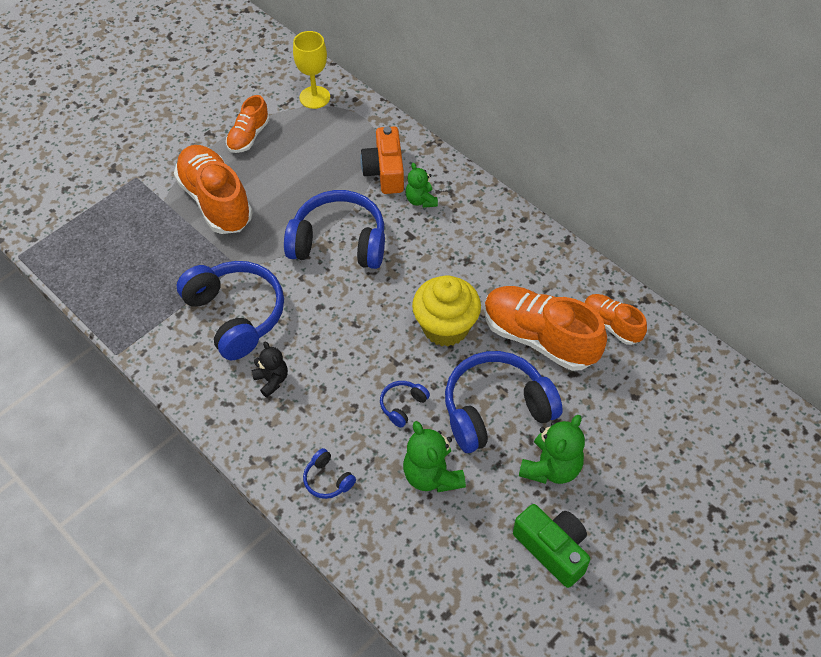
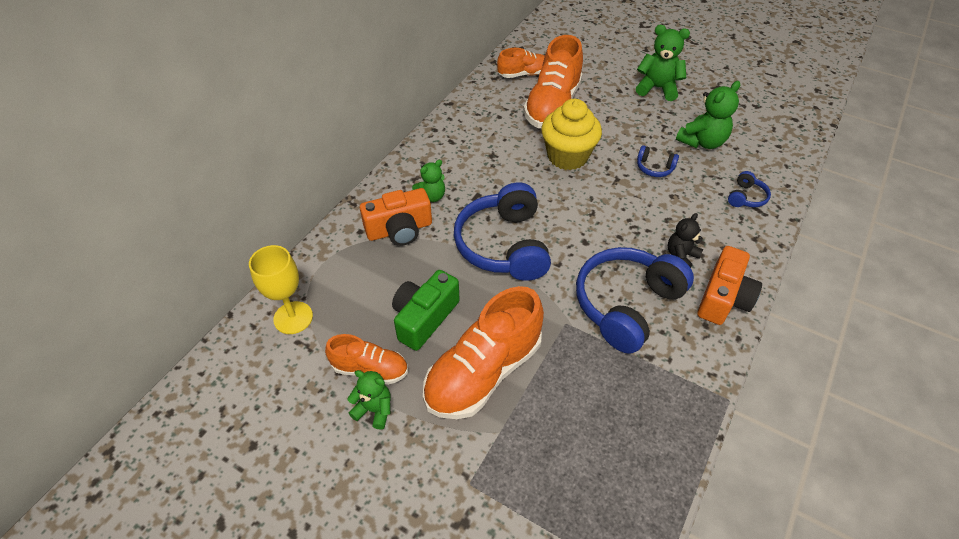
camera: 105 degrees left, 5 degrees down
blue headphones [445,351,563,453] -> none
green camera [513,504,590,588] -> green camera moved to [392,270,460,351]
orange shoe [584,294,647,345] -> orange shoe turned 135 degrees counterclockwise [497,48,545,78]
none -> green teddy bear [347,370,391,430]
none -> orange camera [697,246,762,325]

